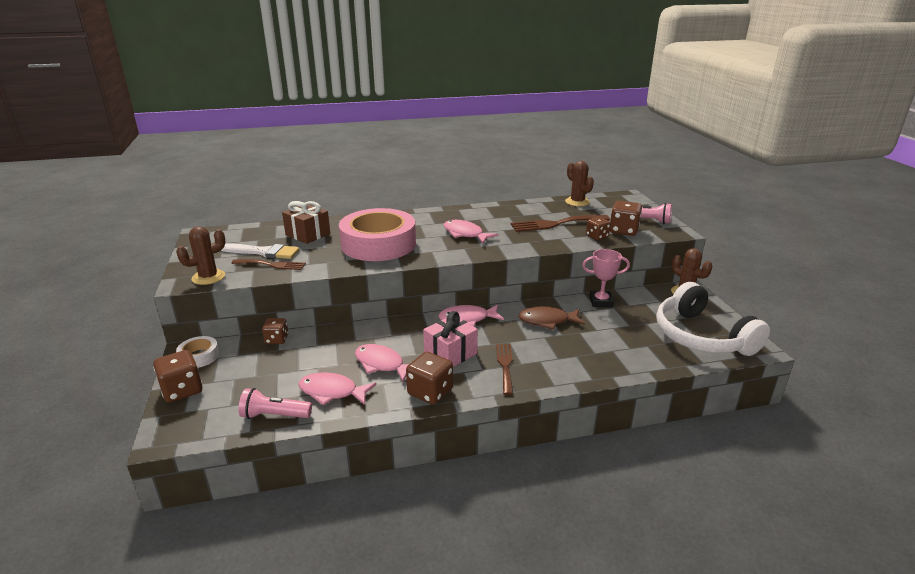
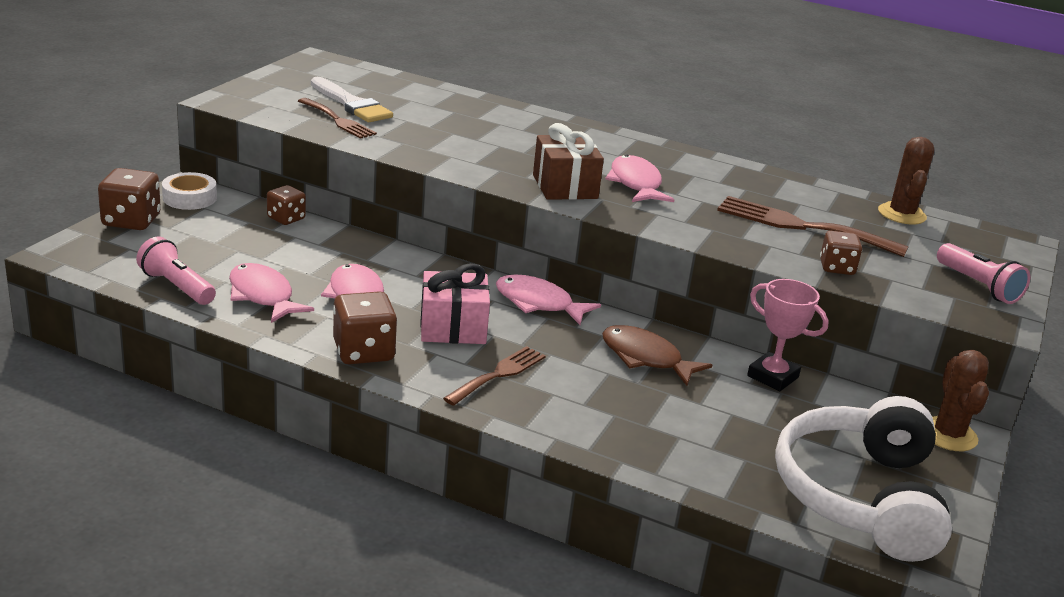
camera: 35 degrees right, 0 degrees up
brown cactus [176,226,225,285] -> none
brown gift [282,201,330,244] -> brown gift moved to [533,123,604,200]
pink tape [339,208,416,261] -> none
brown dice [610,201,642,236] -> none

